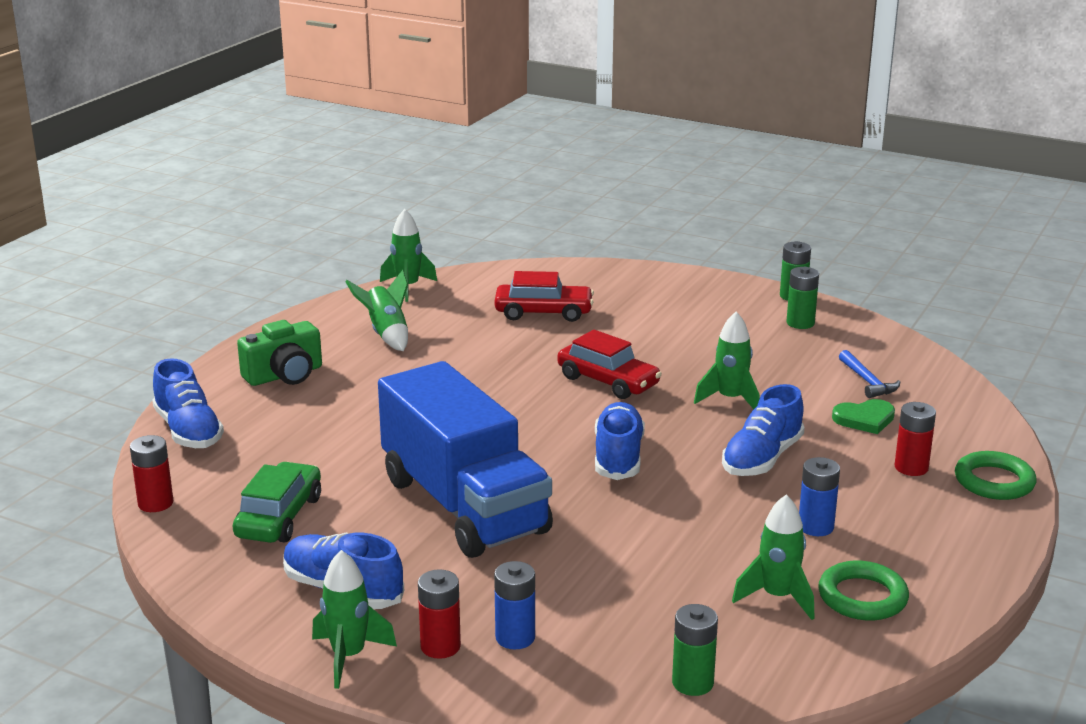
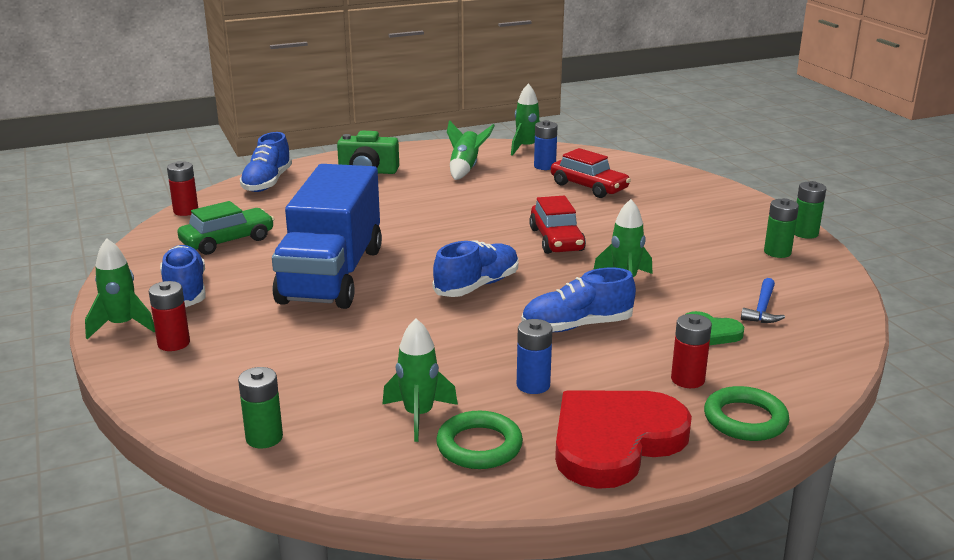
camera: 40 degrees right, 0 degrees up
blue battery [494,561,535,649] -> blue battery moved to [534,120,557,170]
none -> red heart [555,390,692,489]

